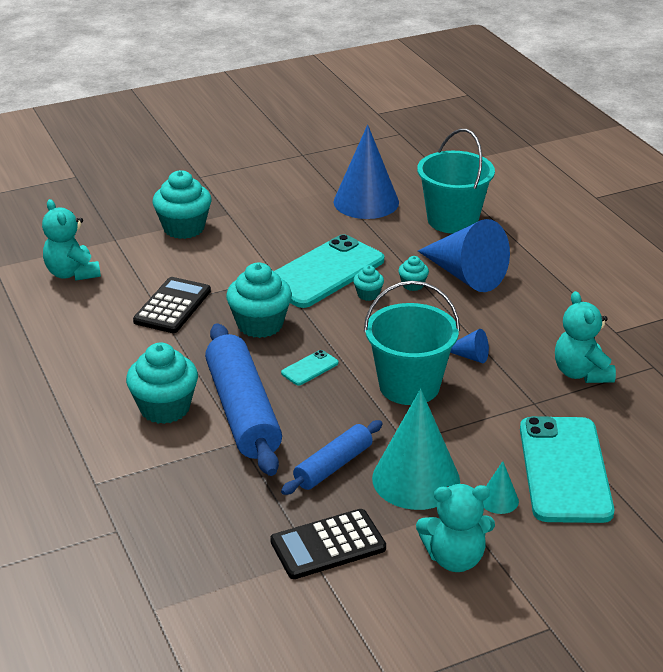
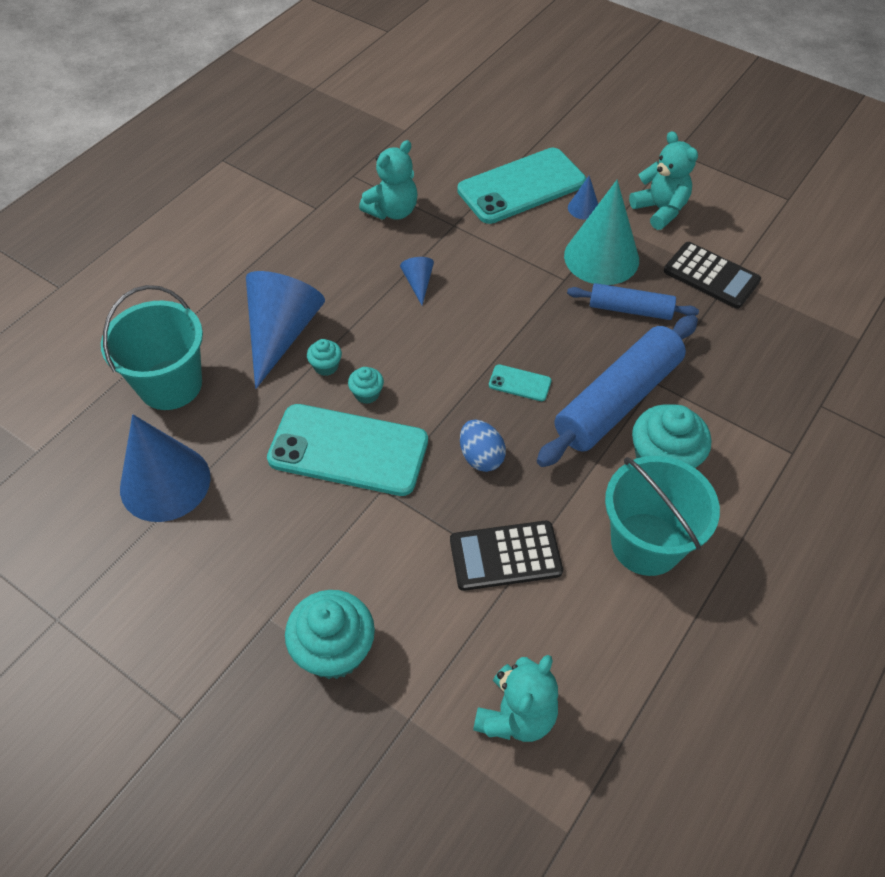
camera: 120 degrees left, 20 degrees up
turquoise cupcake [226,262,292,338] -> blue egg [460,420,506,472]
turquoise bucket [364,281,460,405] -> turquoise bucket moved to [605,456,720,576]
turquoise cone [483,461,519,514] -> blue cone [568,176,598,220]

